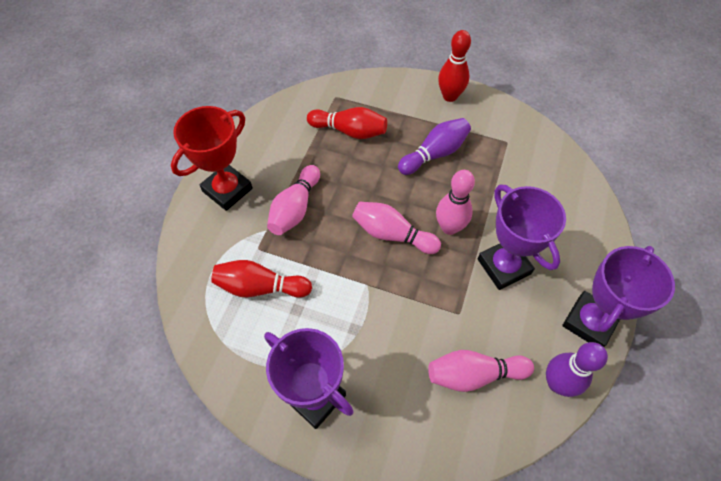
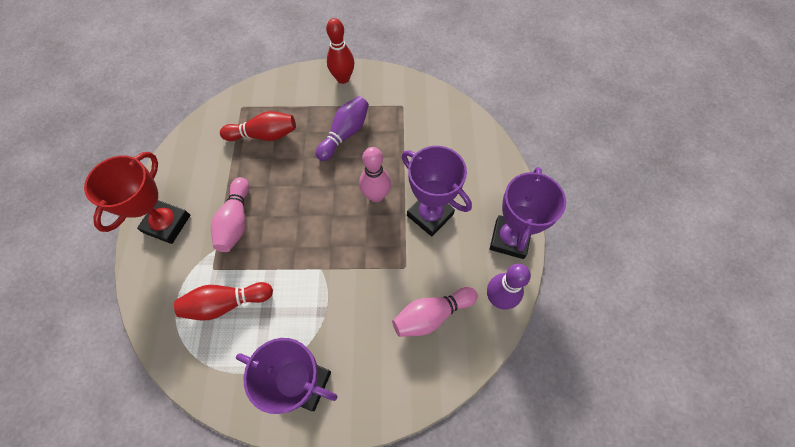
camera: 20 degrees left, 5 degrees up
pink bowling pin [352,201,441,254] -> none

